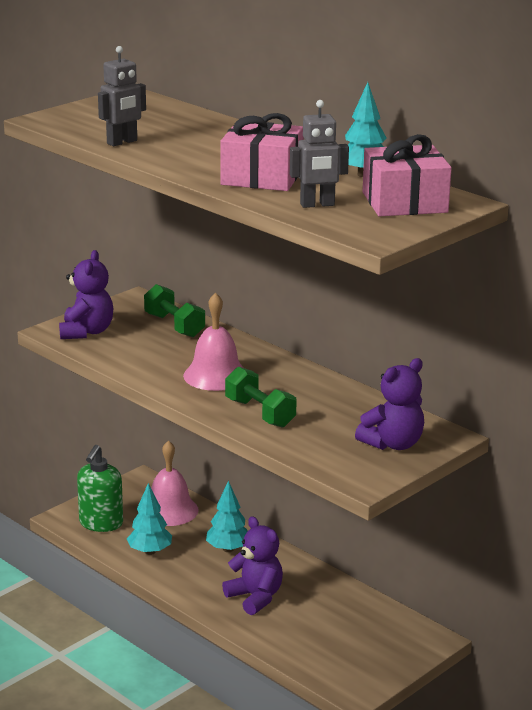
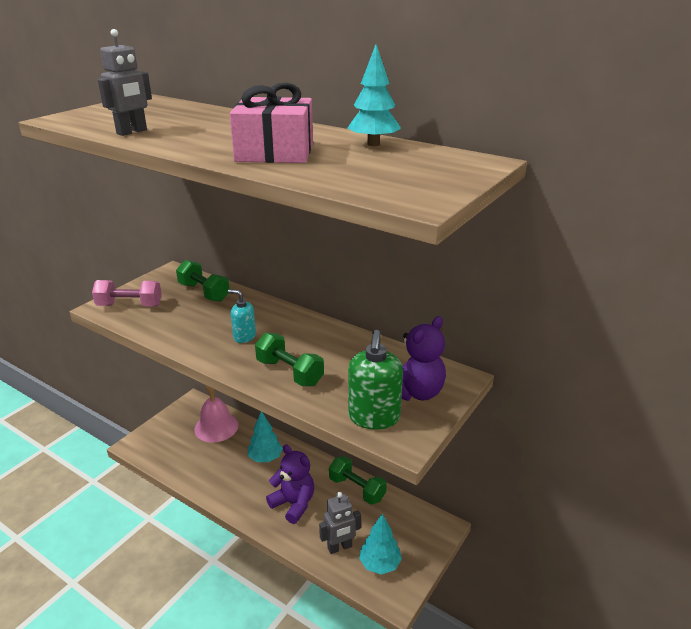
camera: 10 degrees left, 5 degrees up
purple teddy bear [59,250,114,339] -> pink dumbbell [92,280,162,306]
green soap dispenser [77,445,123,532] -> green soap dispenser moved to [348,330,403,430]
turquoise tree [127,483,172,555] -> turquoise tree moved to [359,514,402,575]
pink bell [183,292,244,391] -> turquoise soap dispenser [228,289,256,343]
grey robot [290,100,349,208] -> grey robot moved to [319,492,361,554]
pink gift [363,134,451,216] -> none
none -> green dumbbell [329,456,387,505]

